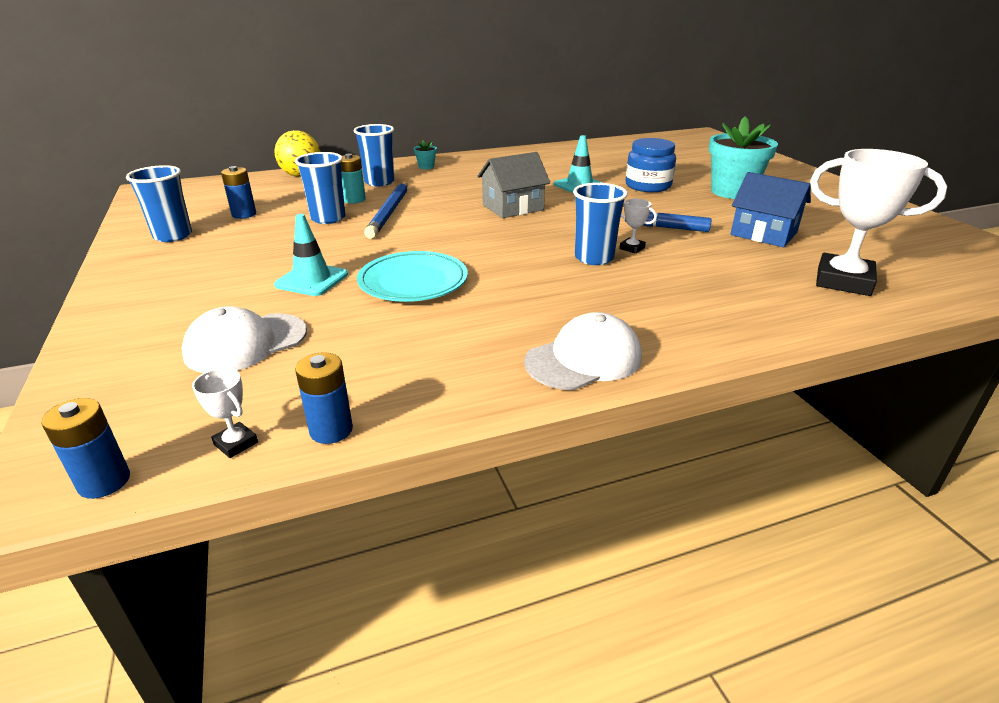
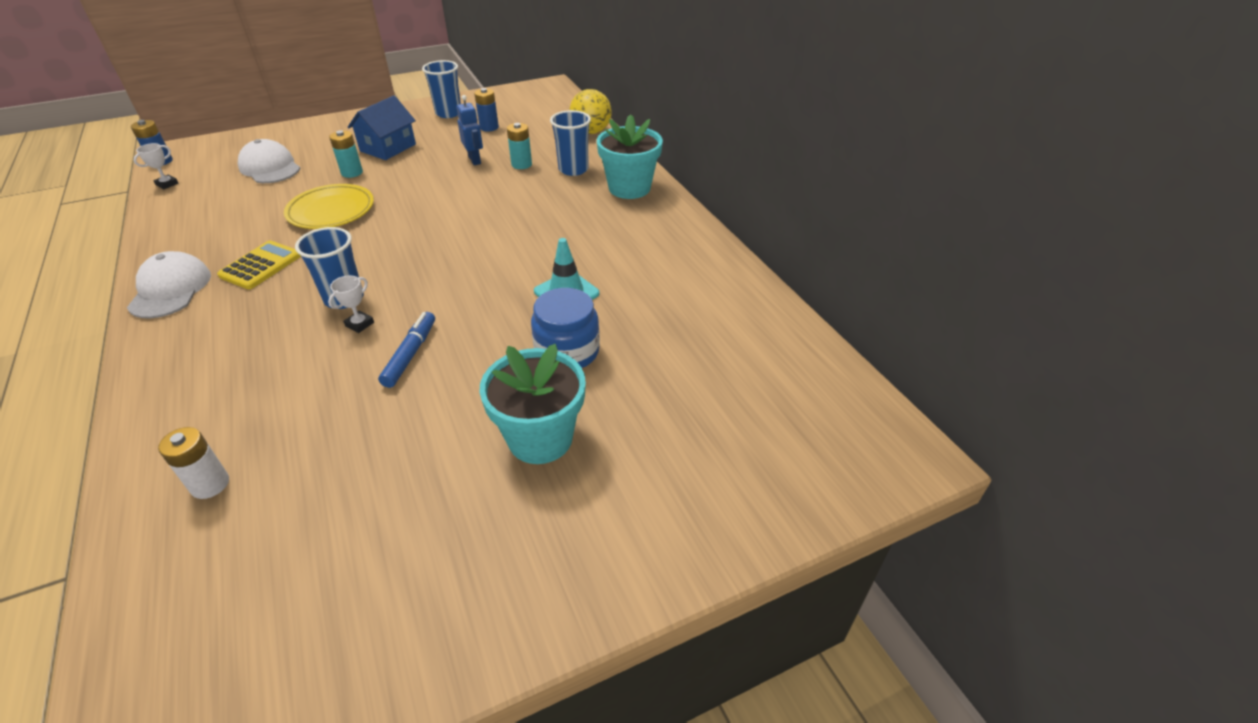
camera: 85 degrees right, 10 degrees up
turquoise traffic cone [274,214,348,296] -> turquoise battery [329,130,363,178]
blue cup [295,152,346,224] -> blue robot [456,95,483,165]
blue battery [295,352,353,444] -> none
turquoise plate [357,251,468,302] -> yellow plate [284,184,374,229]
blue pencil [364,182,408,239] -> none
turquoise flower pot [414,140,437,169] -> turquoise flower pot [597,114,663,199], size x2.43
grey house [477,152,550,218] -> none
white cap [524,312,642,390] -> white cap turned 150 degrees counterclockwise [127,251,211,318]
blue house [730,172,811,247] -> blue house moved to [348,95,416,160]
white trophy [810,149,947,296] -> white battery [158,427,229,499]
none -> yellow calculator [217,241,301,289]

